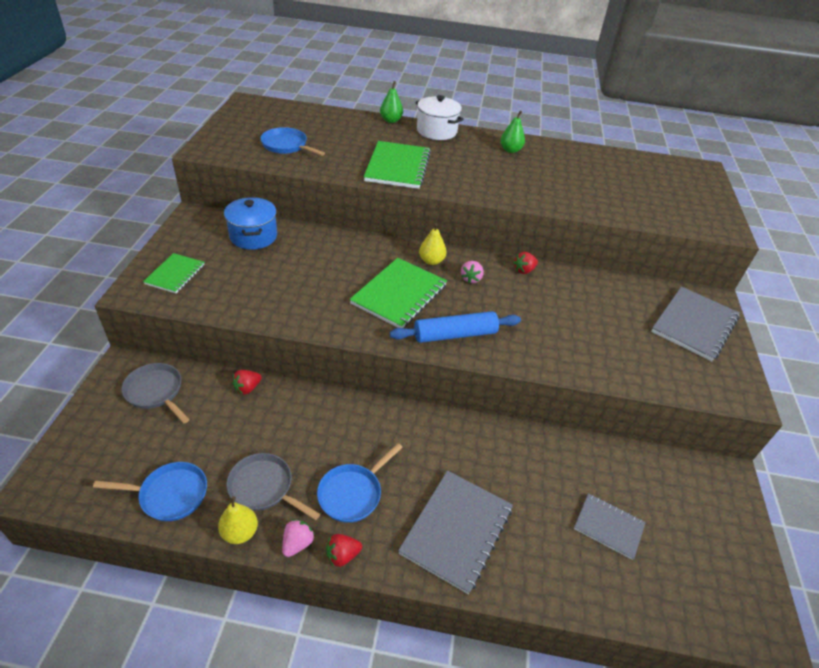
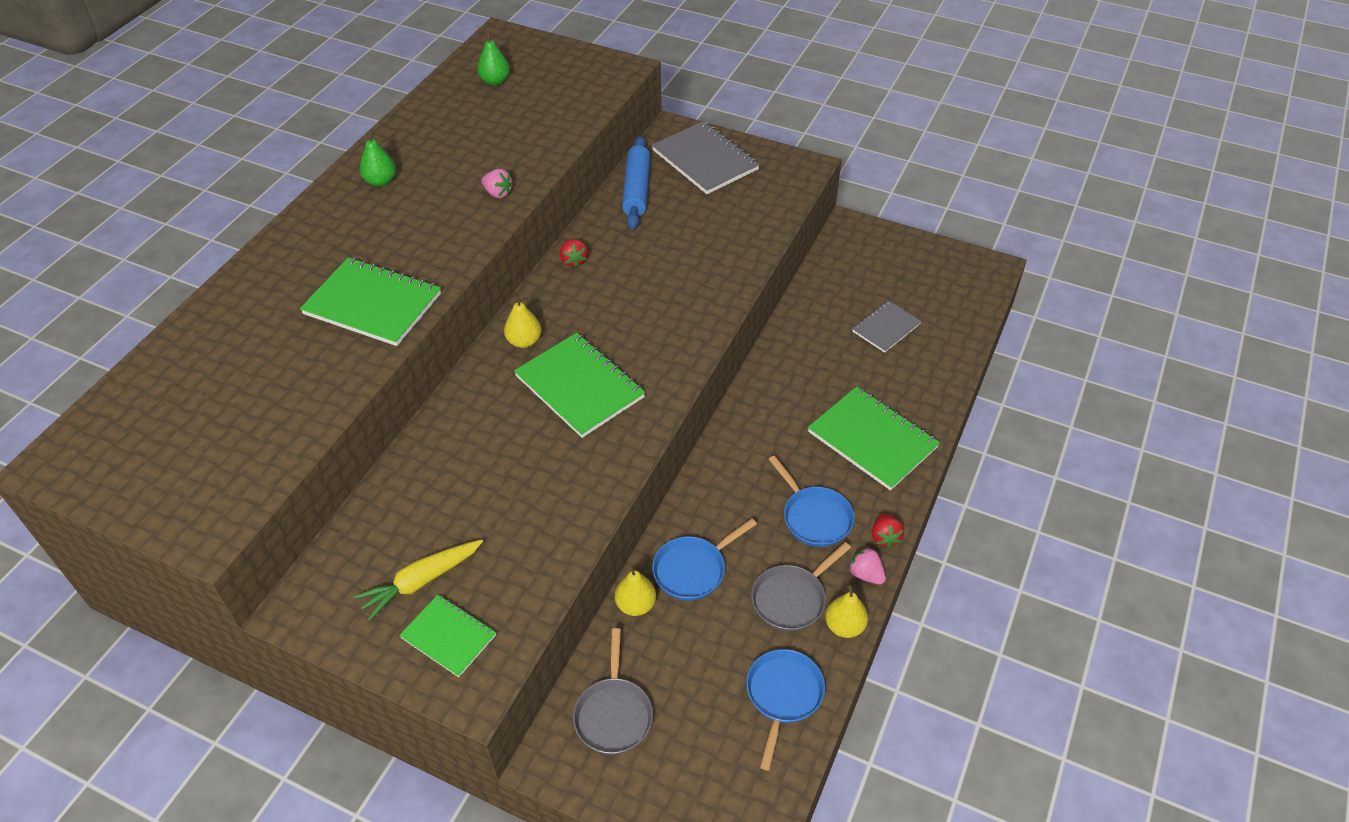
camera: 70 degrees left, 5 degrees up
grey pan [122,363,190,423] -> grey pan turned 60 degrees counterclockwise [573,628,653,755]
blue pot [224,197,277,250] -> none
red strawberry [232,370,262,395] -> yellow pear [615,565,656,616]
blue pan [260,127,325,156] -> blue pan moved to [652,518,757,601]
green pear [380,81,403,123] -> green pear moved to [477,31,510,85]
blue rolling pin [390,311,521,343] -> blue rolling pin moved to [622,136,650,229]
grey notebook [398,471,513,594] -> green notebook [808,386,940,491]
white pot [415,95,464,140] -> none
pink strawberry [461,261,484,283] -> pink strawberry moved to [481,169,513,198]
none -> yellow carrot [354,539,483,621]

